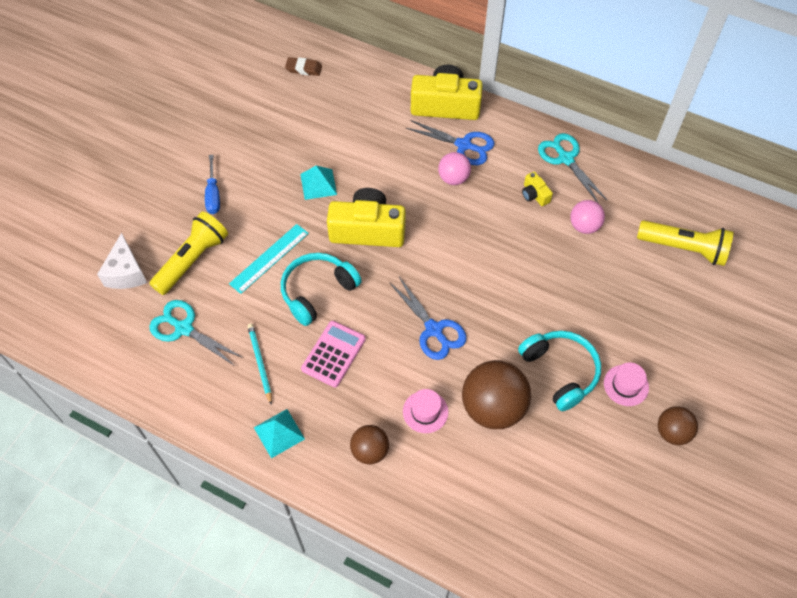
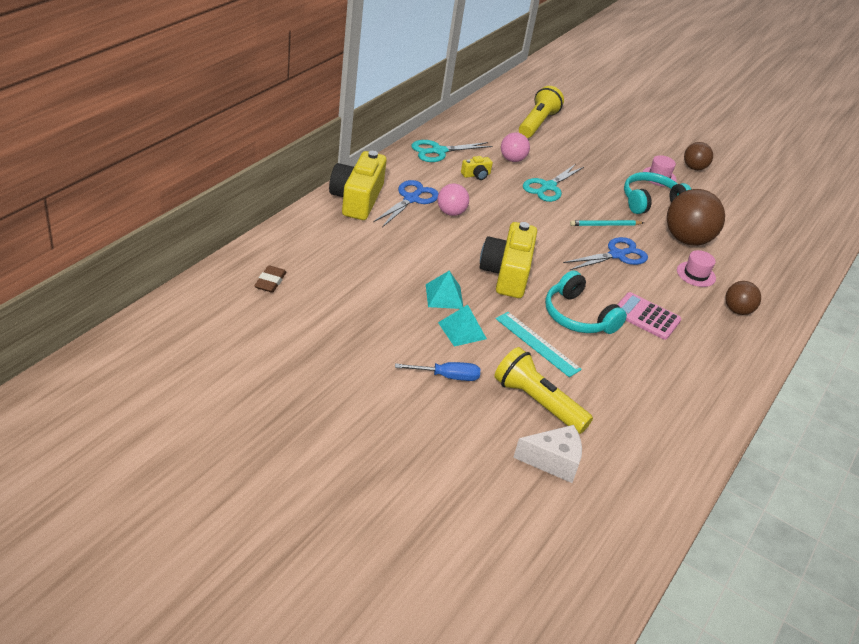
camera: 90 degrees left, 20 degrees down
turquoise scissors [149,300,243,366] -> turquoise scissors moved to [523,164,584,202]
turquoise pencil [247,324,272,405] -> turquoise pencil moved to [570,220,644,226]
turquoise pyramid [254,409,305,458] -> turquoise pyramid moved to [438,305,487,347]

